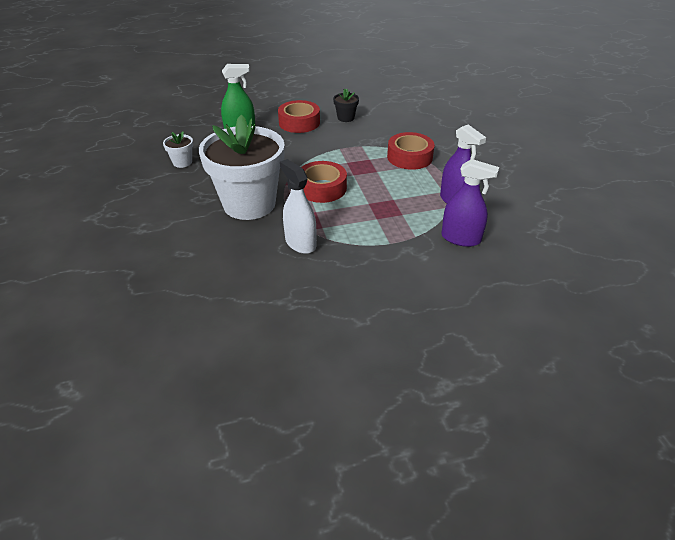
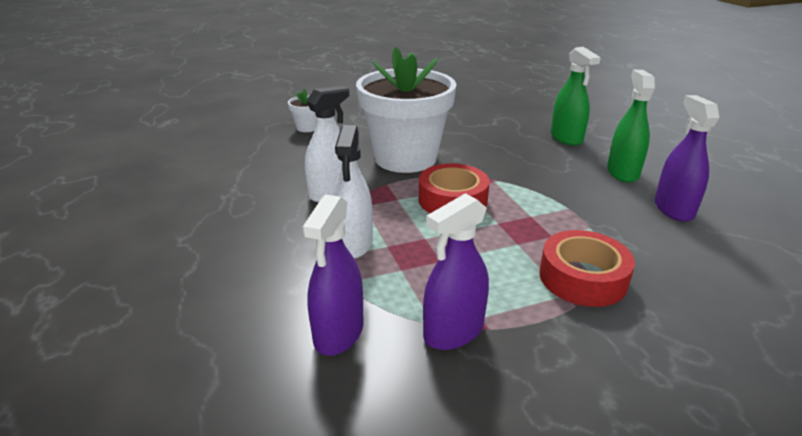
camera: 85 degrees right, 10 degrees down
white flower pot [163,132,193,168] -> white flower pot moved to [288,89,317,132]
red tape [278,100,320,133] -> green spray bottle [607,70,655,183]
black flower pot [333,89,359,122] -> purple spray bottle [655,95,720,222]
none -> white spray bottle [333,125,373,259]

